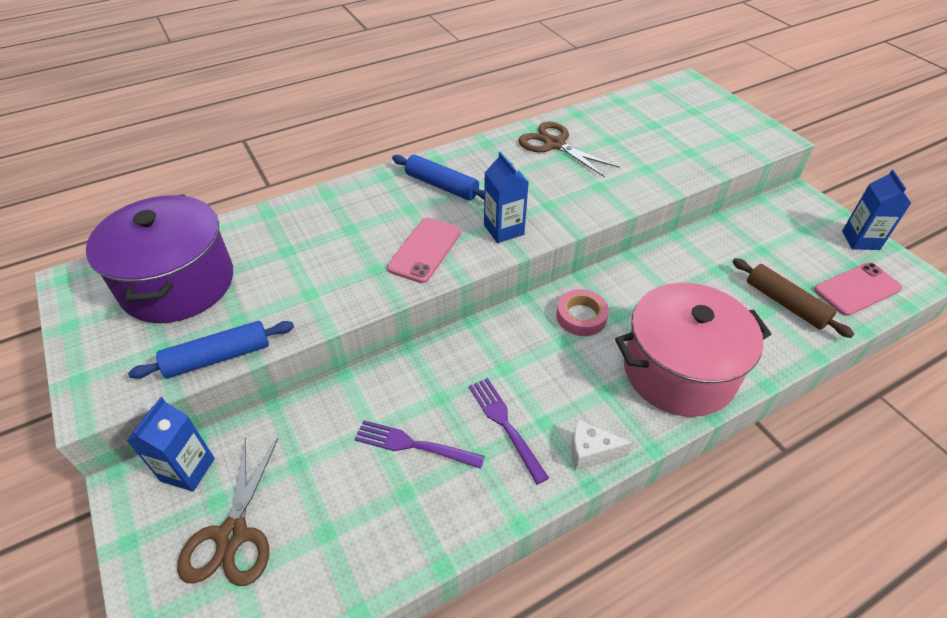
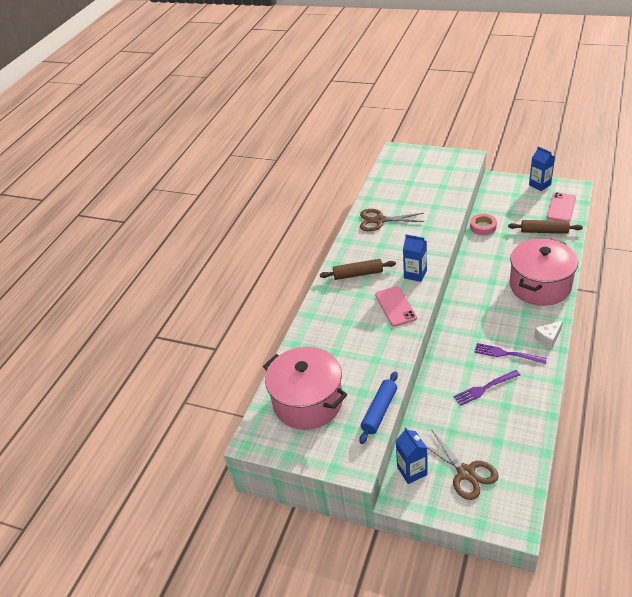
camera: 35 degrees left, 5 degrees down
purple pot [86,195,233,323] -> pink pot [263,347,347,430]
blue rolling pin [392,155,484,201] -> brown rolling pin [320,259,396,280]
pink tape [557,289,609,336] -> pink tape moved to [470,214,497,235]

